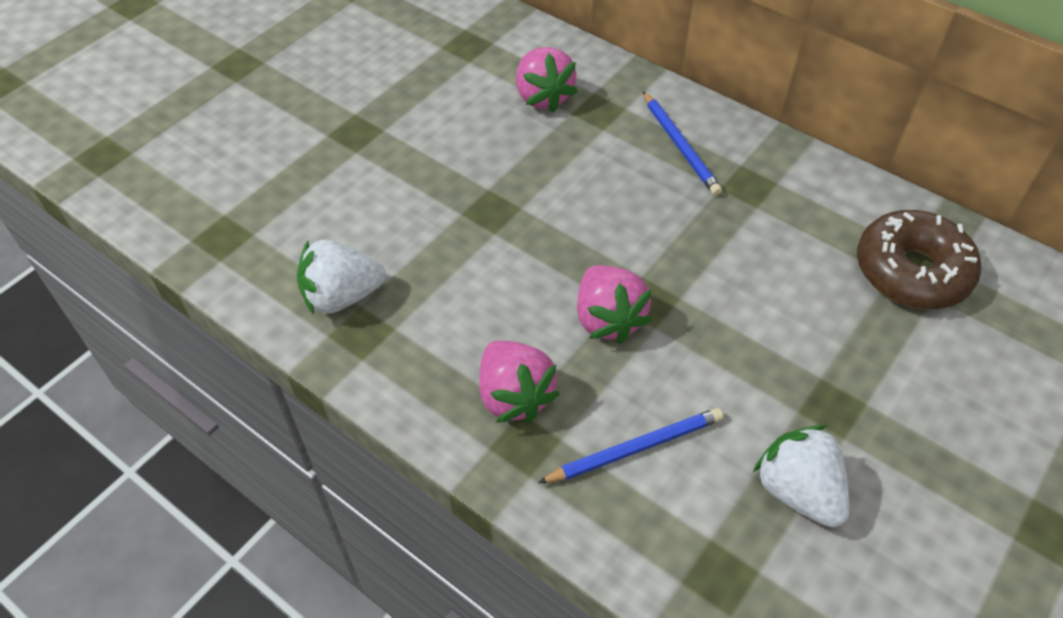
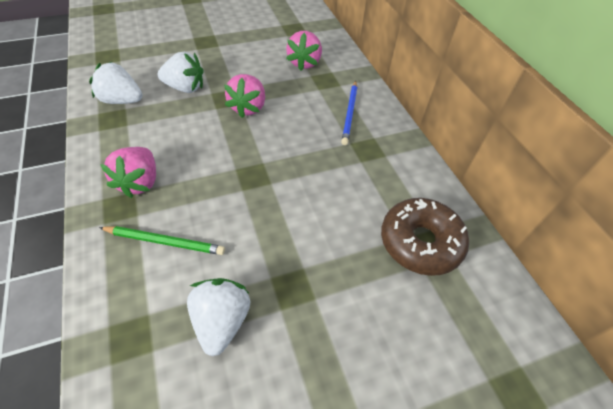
camera: 30 degrees right, 0 degrees up
blue pencil [538,408,723,483] -> green pencil [99,226,225,255]
pink strawberry [577,265,652,344] -> pink strawberry moved to [224,74,265,118]
none -> white strawberry [157,52,204,93]

